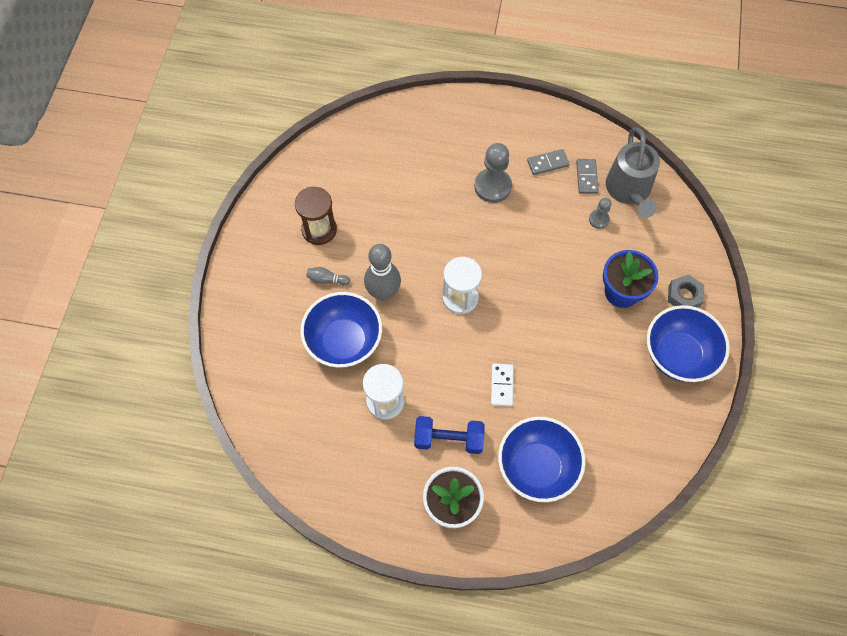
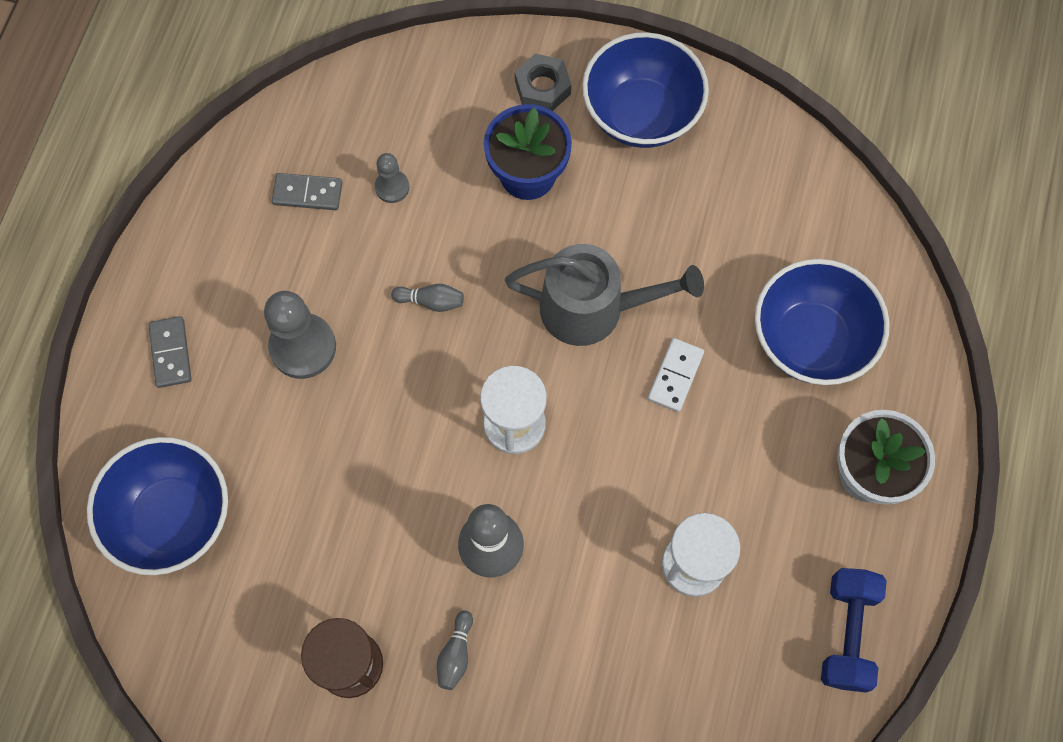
camera: 85 degrees left, 5 degrees up
blue bowl [301,292,382,368] -> blue bowl moved to [87,437,228,575]
blue dumbbell [414,416,485,454] -> blue dumbbell moved to [821,568,887,693]
white domino [491,364,513,406] -> white domino turned 75 degrees counterclockwise [648,338,704,412]
grey domino [527,149,569,175] -> grey domino moved to [148,316,191,388]
grey watering can [606,128,660,218] -> grey watering can moved to [505,244,704,346]
none -> grey bowling pin [391,284,464,312]

